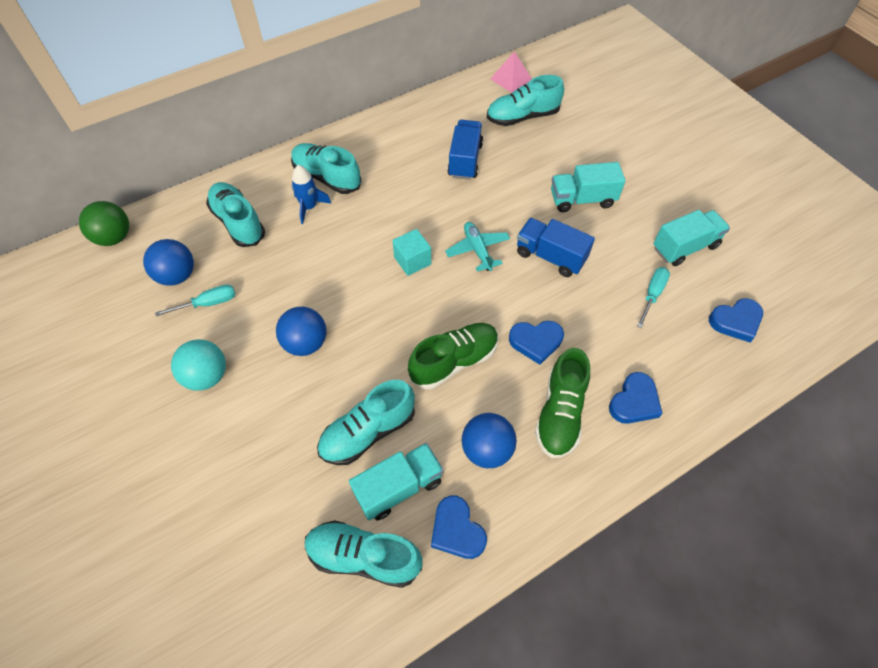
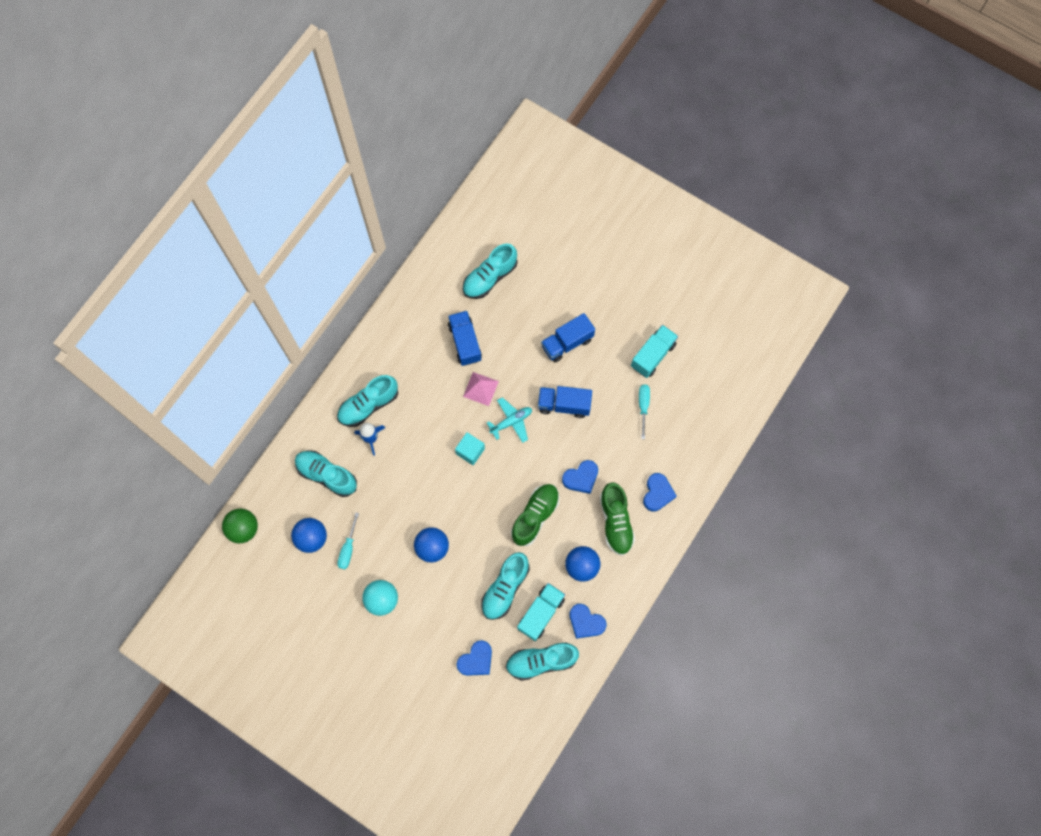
camera: 25 degrees left, 15 degrees up
turquoise screwdriver [155,285,235,317] -> turquoise screwdriver turned 150 degrees clockwise [337,512,359,569]
turquoise shoe [291,143,361,194] -> turquoise shoe turned 45 degrees counterclockwise [337,375,398,427]
turquoise plane [445,222,510,272] -> turquoise plane turned 105 degrees clockwise [487,397,532,443]
pink pyramid [490,51,532,93] -> pink pyramid moved to [463,372,499,406]
turquoise truck [551,162,626,212] -> blue truck [541,313,595,363]
blue heart [709,298,763,342] -> blue heart moved to [457,640,492,676]

